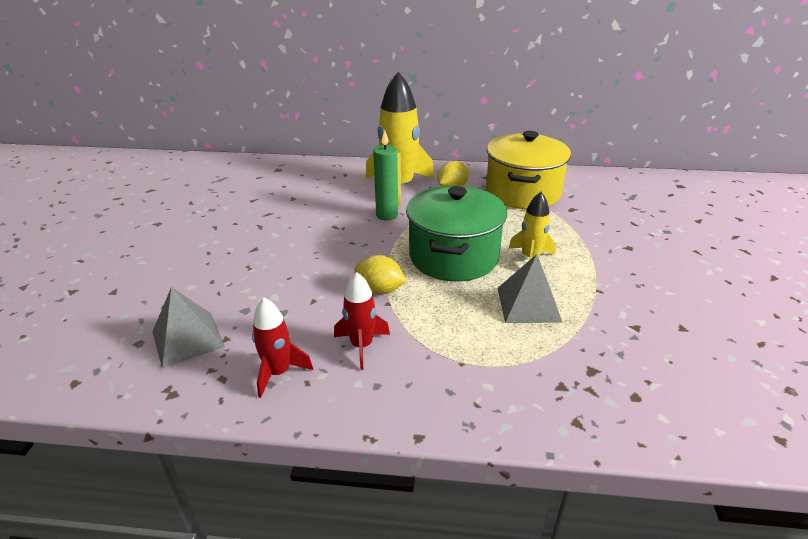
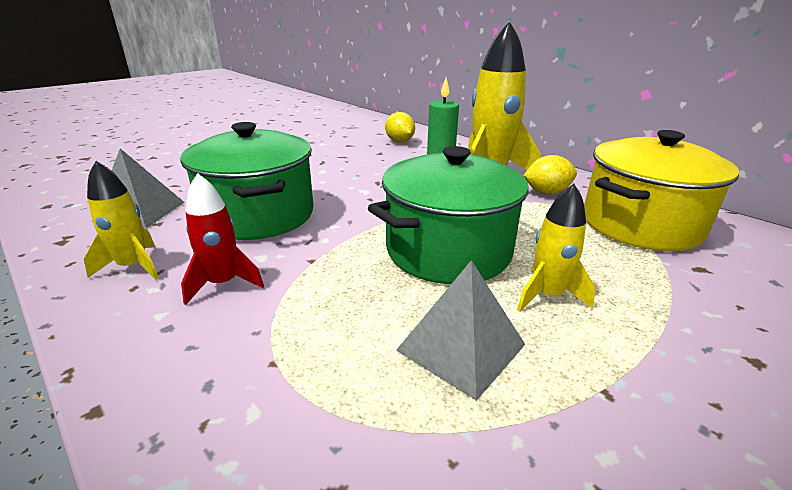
camera: 40 degrees right, 5 degrees down
red rocket [252,297,313,398] -> yellow rocket [84,161,159,280]
yellow lemon [355,255,407,294] -> yellow lemon moved to [385,112,415,142]
none -> green pot [180,122,313,240]

